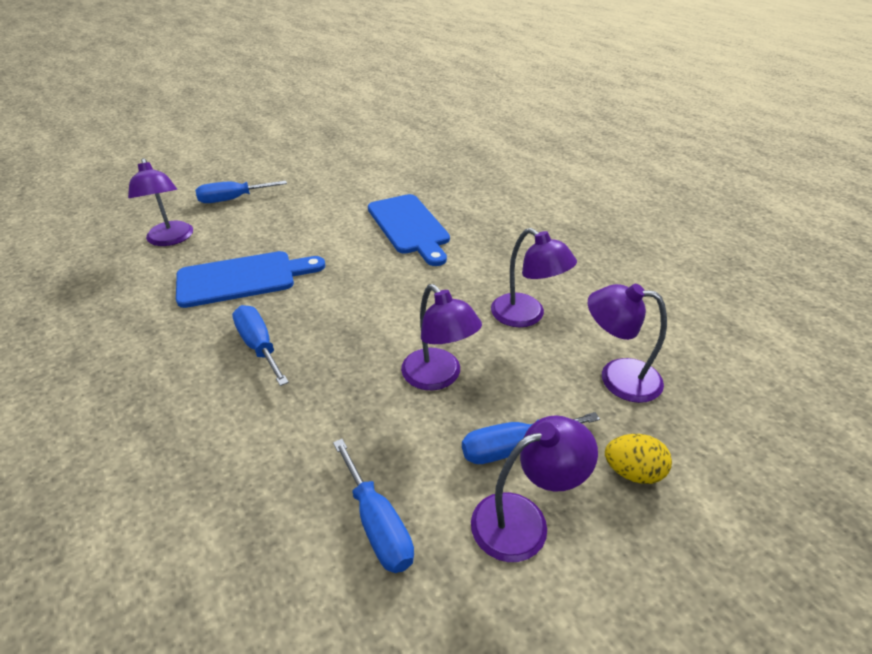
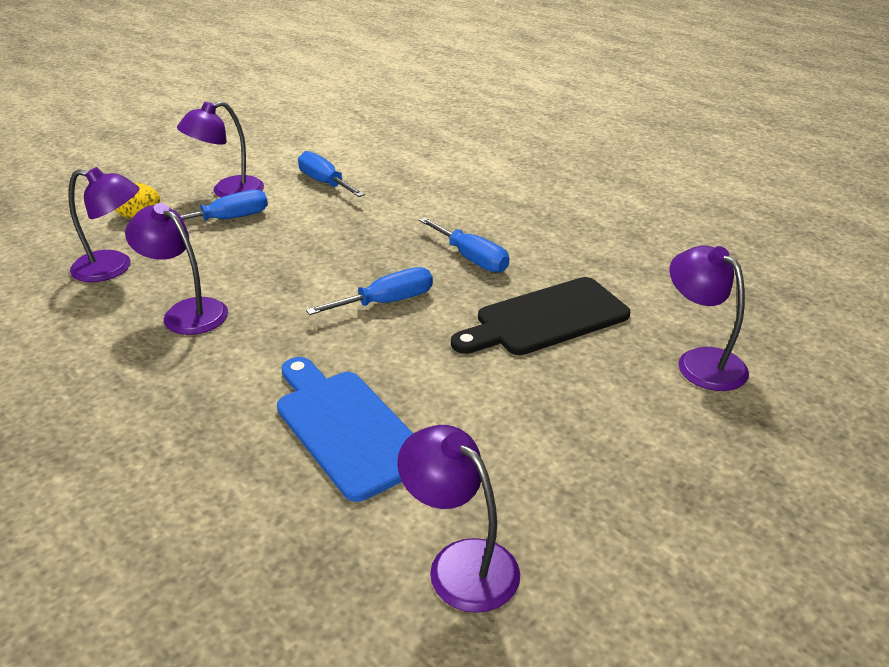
camera: 170 degrees right, 5 degrees down
blue cutting board [176,251,325,308] -> black cutting board [451,277,630,355]
blue screwdriver [195,181,287,203] -> blue screwdriver moved to [306,267,433,315]
purple lamp [401,284,482,390] -> purple lamp moved to [397,425,520,613]

